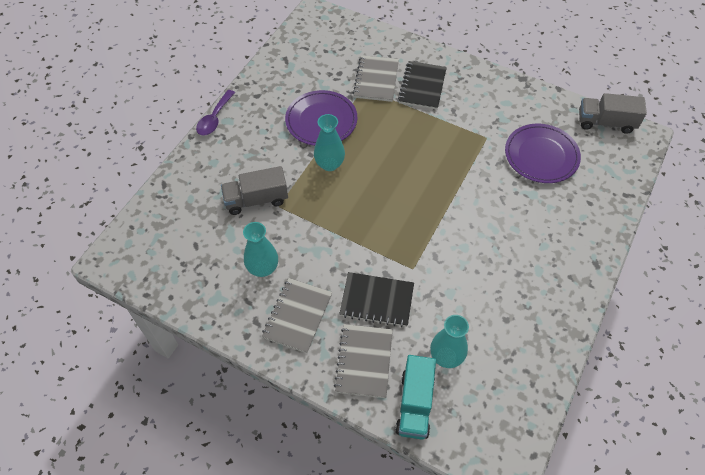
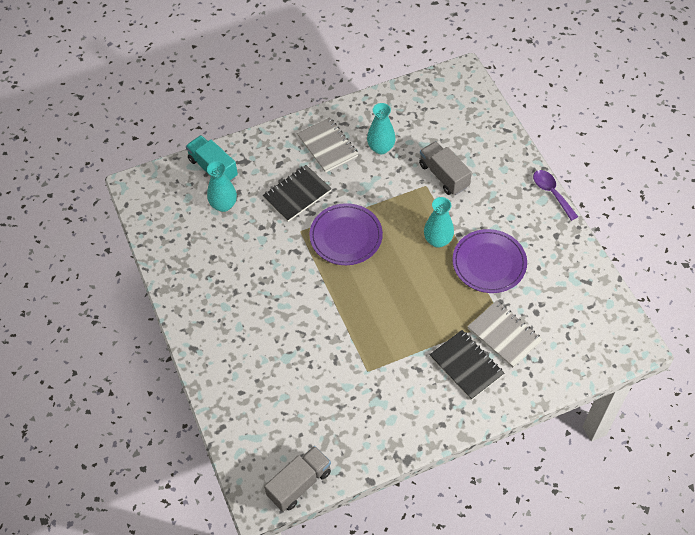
camera: 130 degrees right, 0 degrees up
grey truck [221,166,288,215] -> grey truck turned 60 degrees counterclockwise [419,141,472,195]
grey notebook [334,324,393,398] -> none
purple plate [505,124,581,183] -> purple plate moved to [309,203,383,265]

